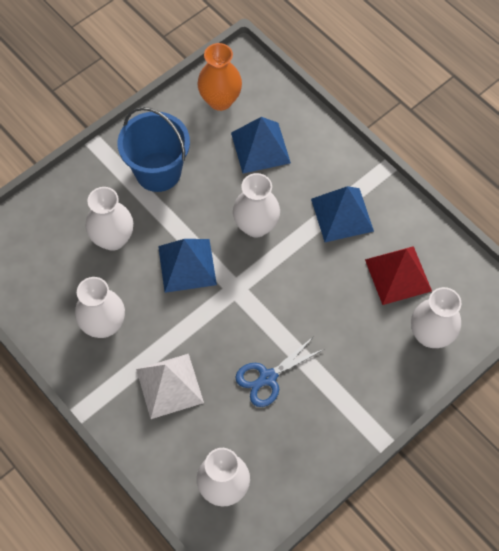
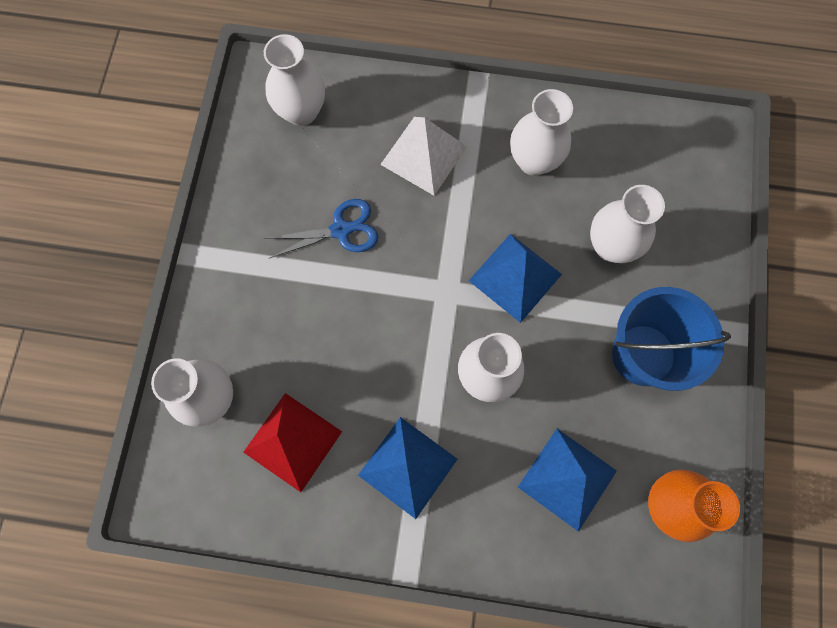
camera: 140 degrees right, 10 degrees up
blue scissors [235,336,324,407] -> blue scissors turned 60 degrees clockwise [264,199,379,258]

